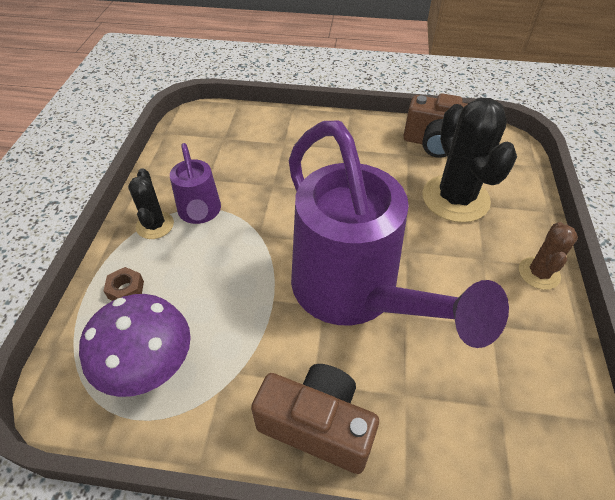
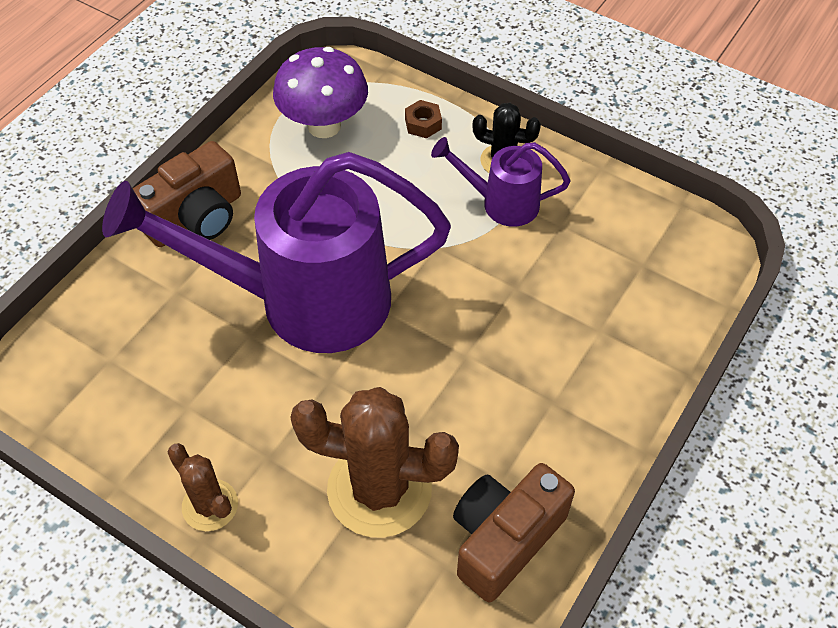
camera: 115 degrees right, 5 degrees up
black cactus [422,98,517,223] -> brown cactus [290,387,459,538]

